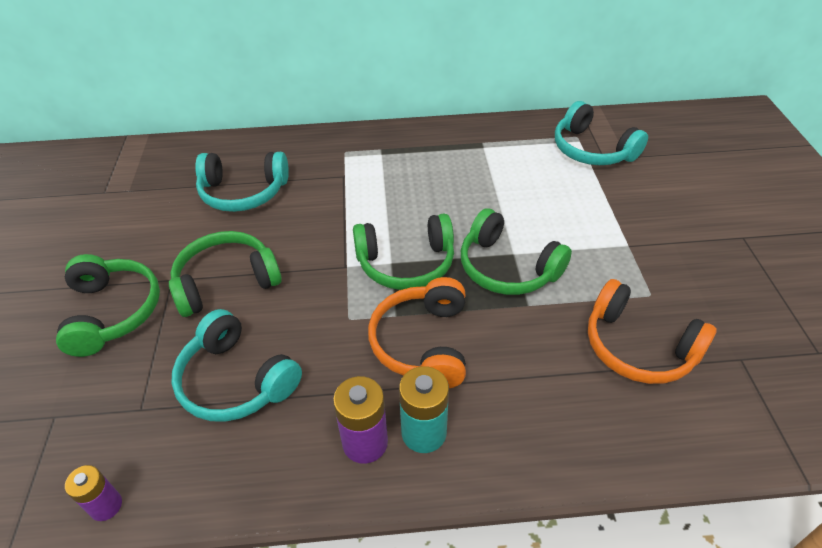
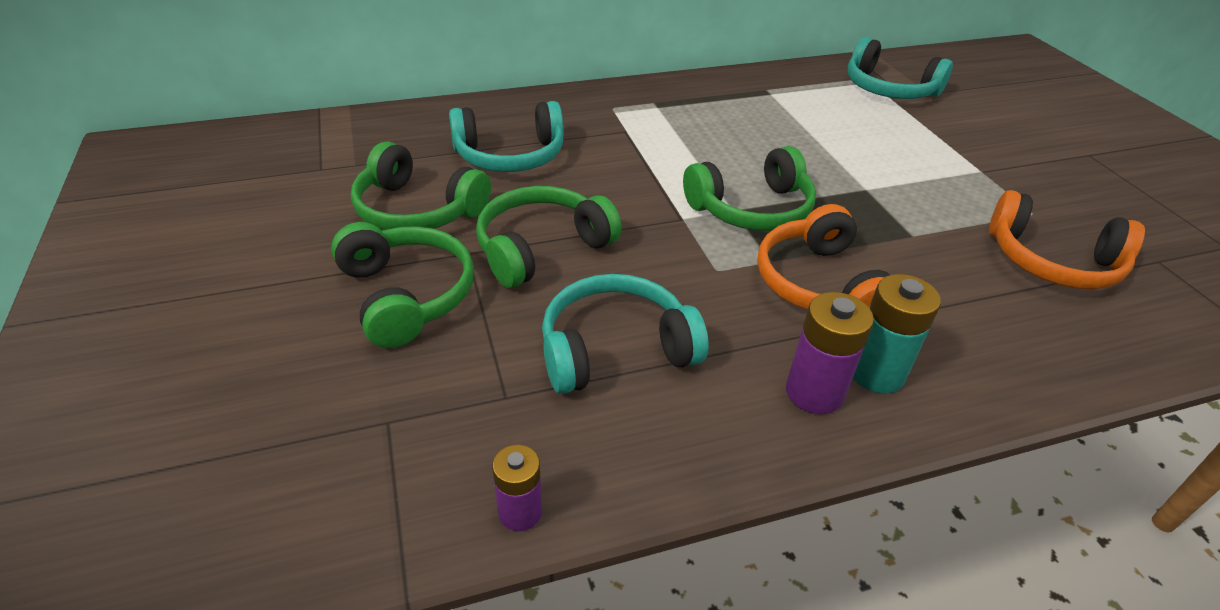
camera: 15 degrees left, 5 degrees down
turquoise headphones [172,309,302,422] -> turquoise headphones turned 135 degrees clockwise [542,274,709,394]
green headphones [461,208,572,295] -> green headphones moved to [351,141,491,230]

